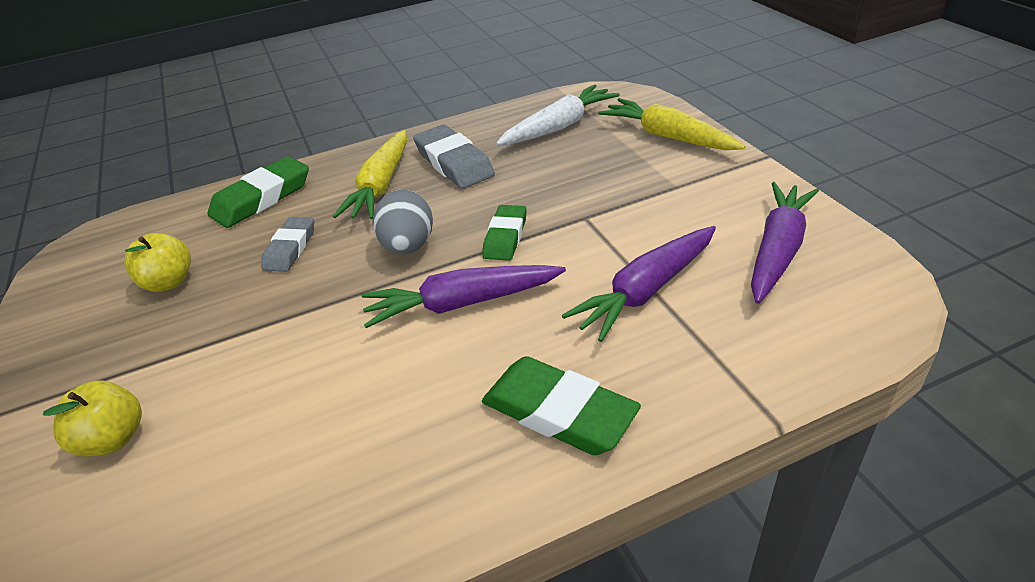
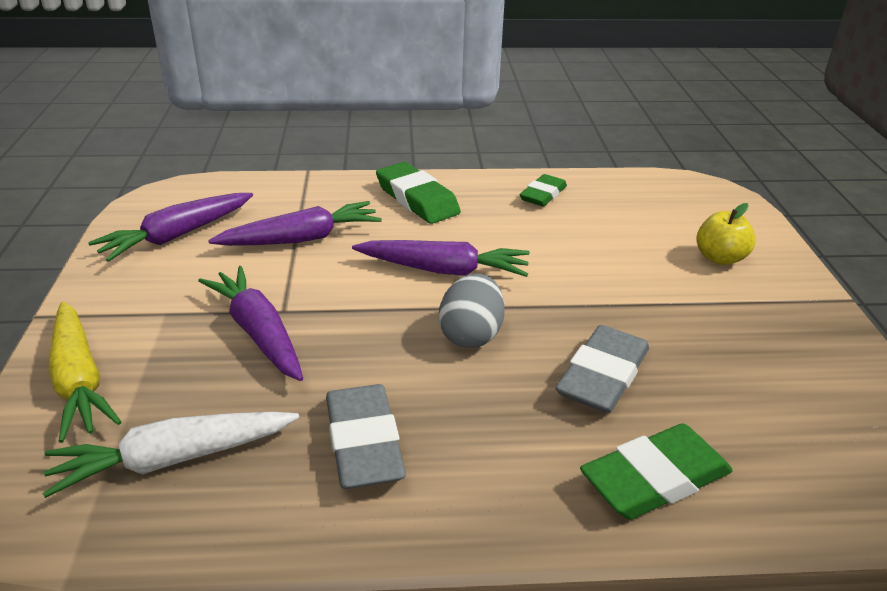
camera: 165 degrees left, 5 degrees down
yellow apple [124,233,191,292] -> none
grey eraser [261,217,314,272] -> grey eraser [555,325,649,413], size x1.55
yellow carrot [333,130,407,219] -> none
green eraser [482,205,527,261] -> green eraser moved to [519,174,567,207]
none -> purple carrot [198,266,303,381]

